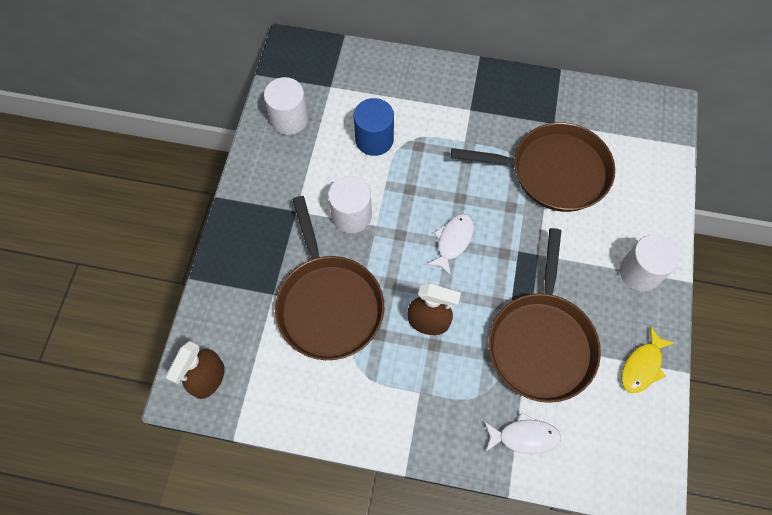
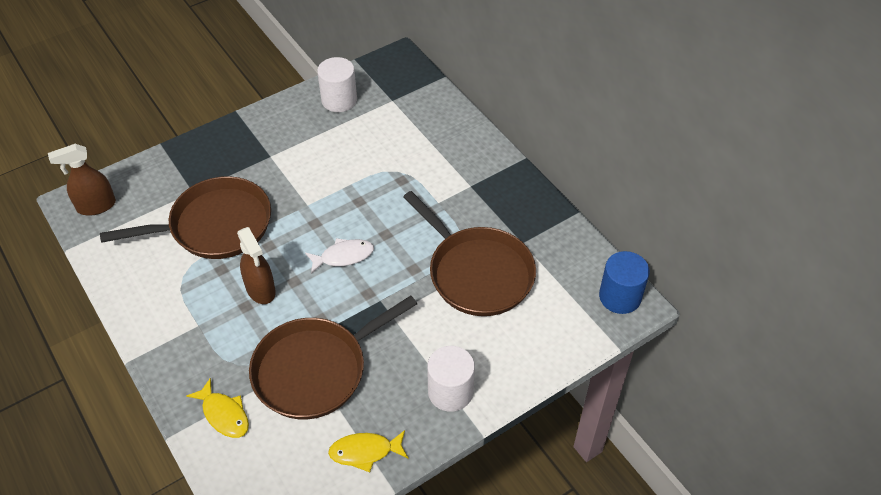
camera: 45 degrees right, 15 degrees down
brown pan [275,196,384,360] -> brown pan turned 135 degrees counterclockwise [100,176,271,259]
white cylinder [328,176,372,233] -> none
blue cylinder [354,98,394,156] -> blue cylinder moved to [599,251,650,314]
white fish [484,412,561,454] -> yellow fish [187,378,249,438]

